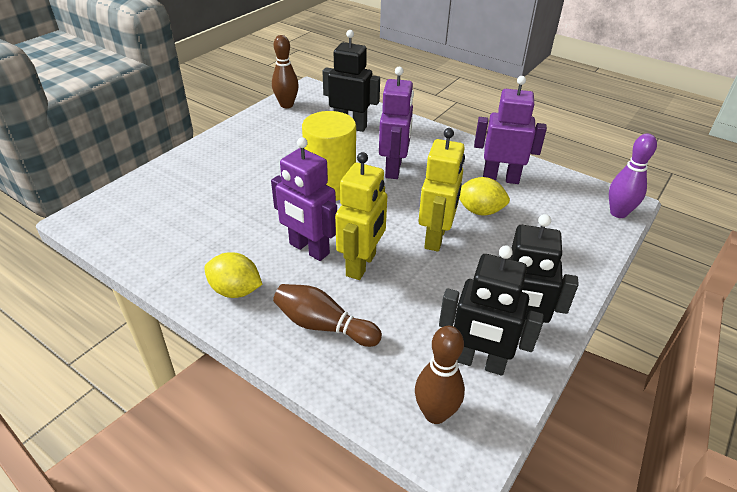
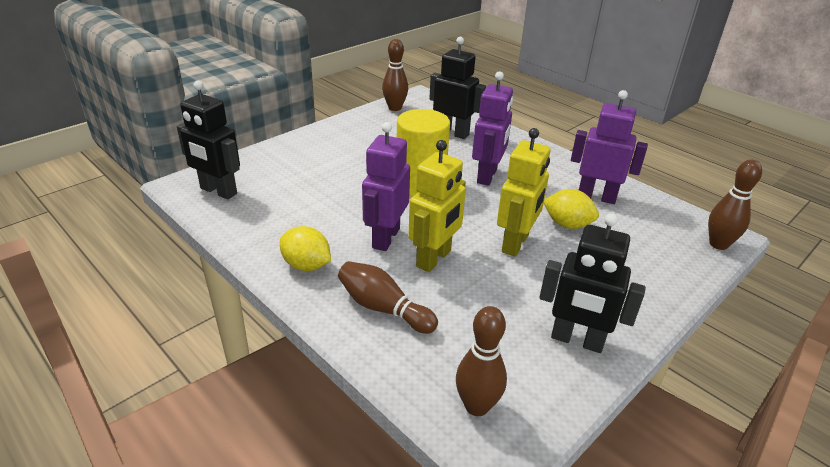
camera: 10 degrees right, 5 degrees down
purple robot [271,137,337,261] -> purple robot turned 60 degrees clockwise [362,122,410,251]
black robot [439,245,544,376] -> black robot moved to [177,81,240,199]
purple bowling pin [609,133,657,218] -> brown bowling pin [708,159,762,250]

